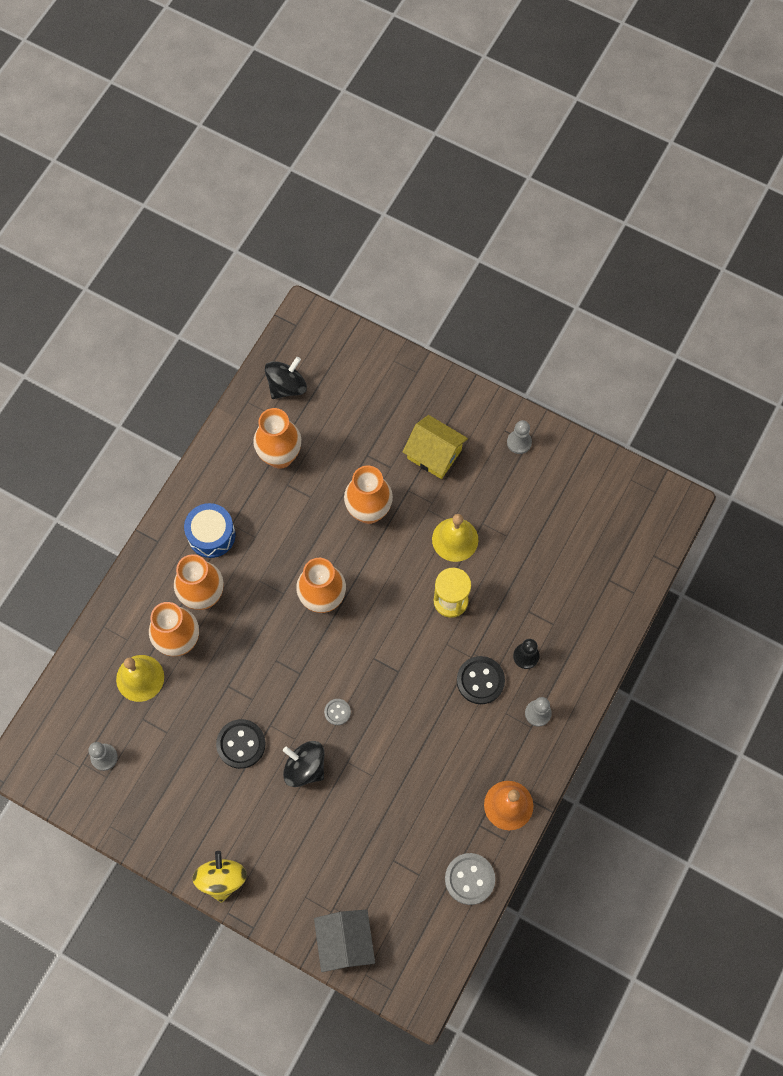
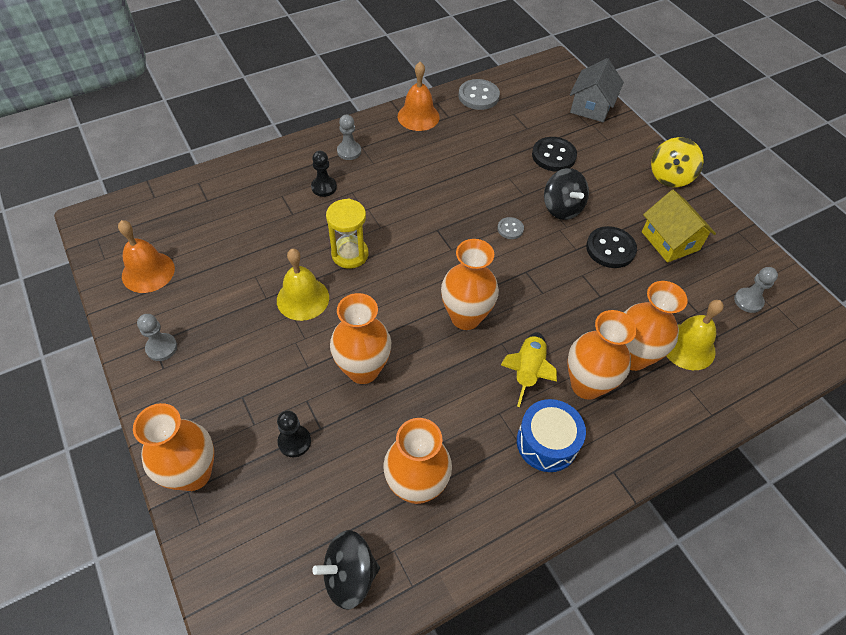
camera: 150 degrees left, 15 degrees down
yellow house [403,415,468,479] -> yellow house moved to [642,190,716,263]
black button [457,656,505,704] -> black button moved to [532,137,577,171]
none -> orange bell [118,220,175,293]
none -> orange vase [133,403,214,491]
none -> black pawn [277,410,311,457]
none -> yellow rocket [501,332,557,407]

